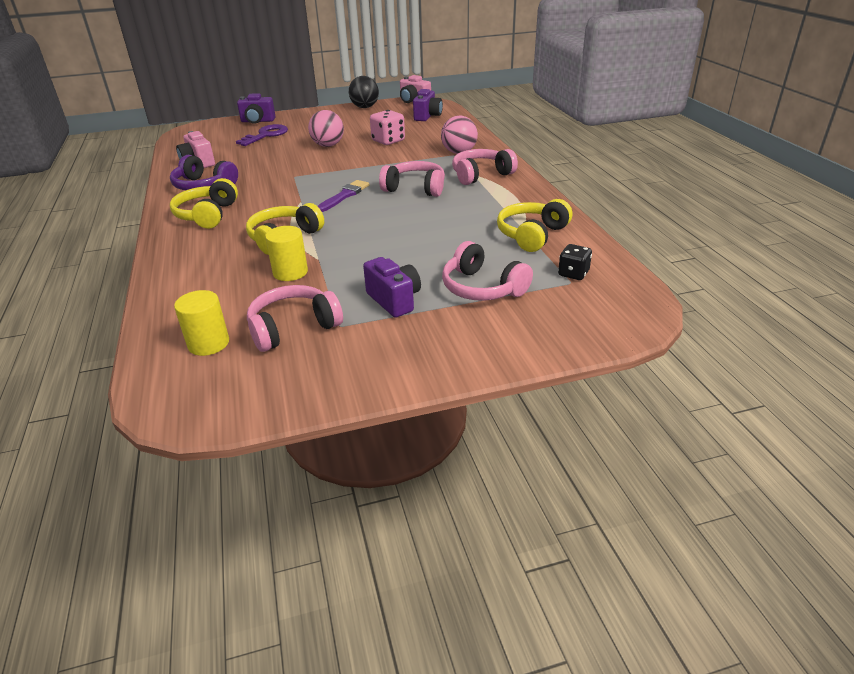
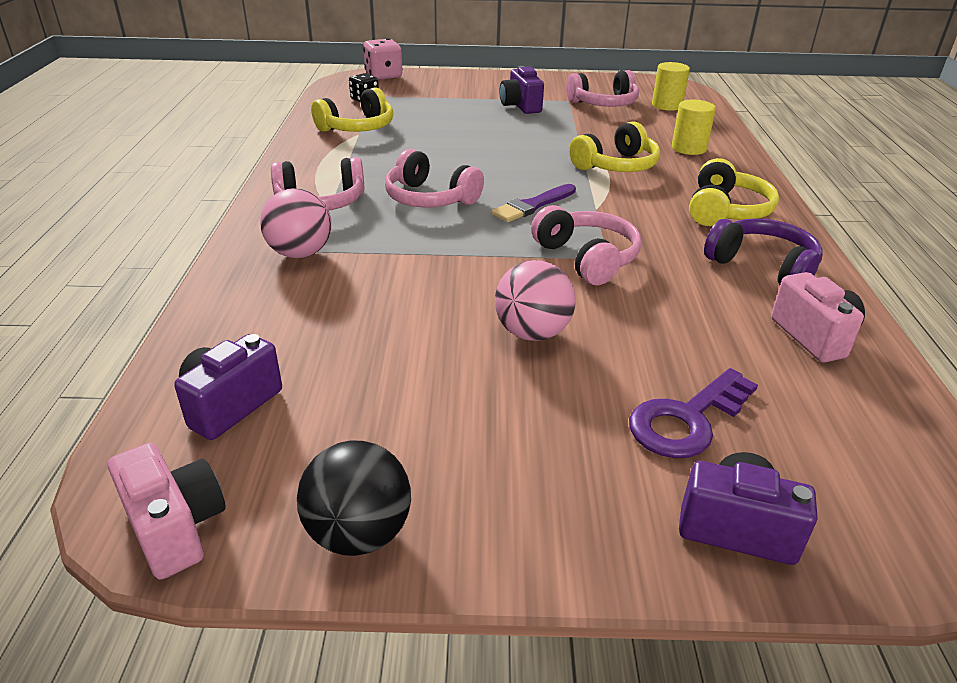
camera: 165 degrees left, 0 degrees up
yellow cylinder [265,226,308,281] -> yellow cylinder moved to [672,100,716,155]
pink dice [370,110,405,145] -> pink dice moved to [363,38,403,80]
pink headphones [442,241,533,301] -> pink headphones moved to [531,205,641,285]

